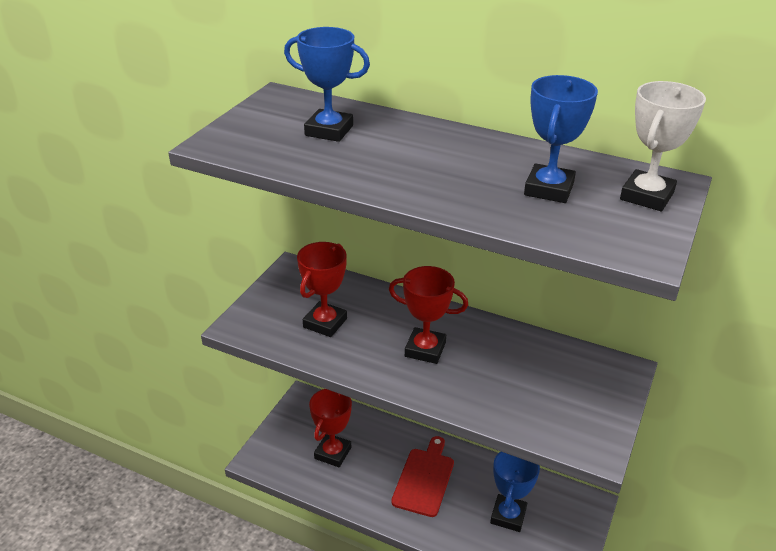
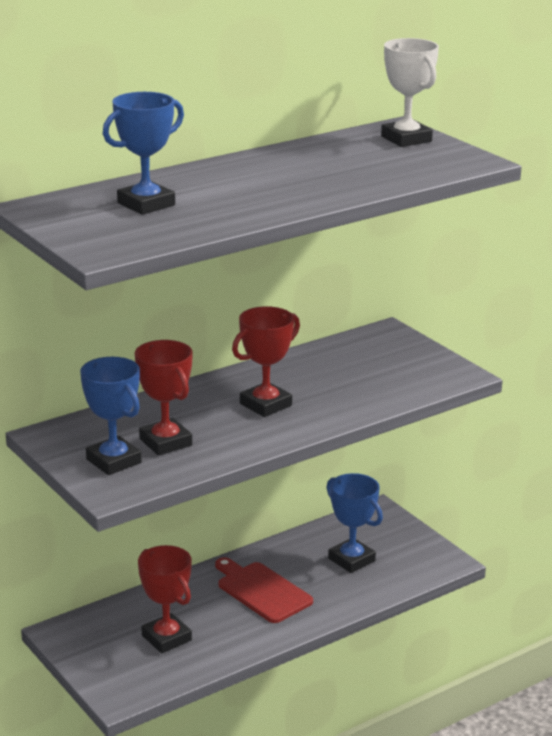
camera: 60 degrees left, 10 degrees down
blue trophy [524,75,598,203] -> blue trophy moved to [80,357,142,475]

